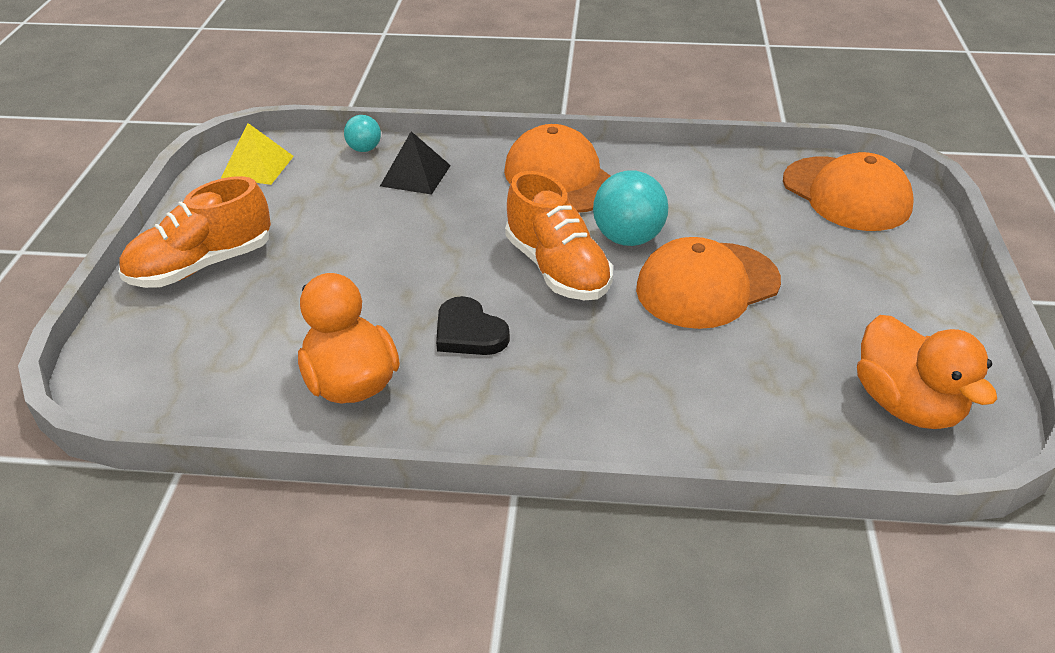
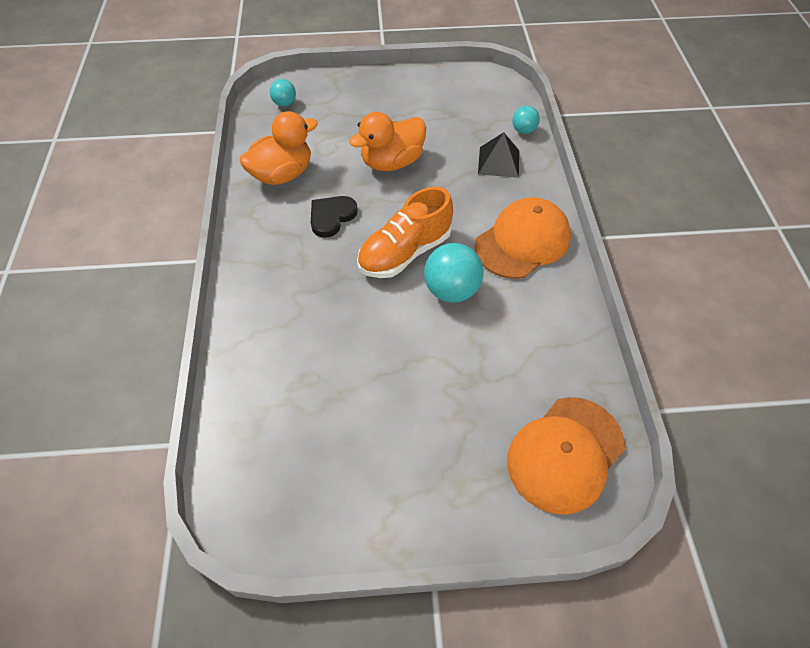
camera: 80 degrees right, 15 degrees up
orange shoe [118,176,271,288] -> none
yellow pyramid [221,123,294,185] -> none
orange cap [636,237,781,329] -> none
orange duck [857,315,997,429] -> orange duck moved to [349,112,426,171]
none -> turquoise ball [270,79,296,106]

